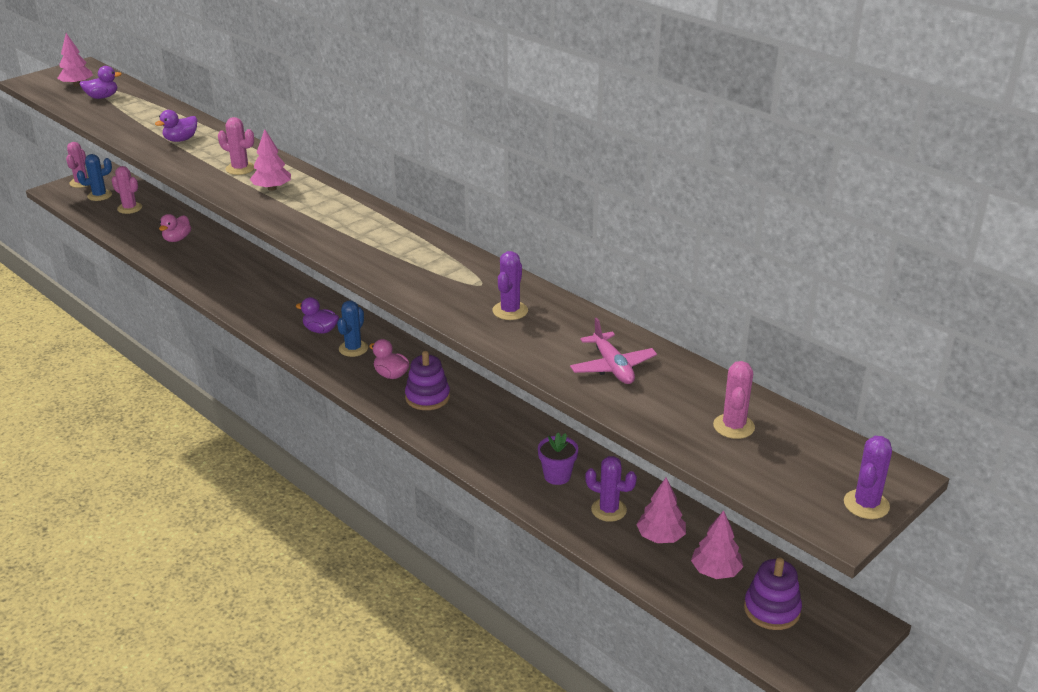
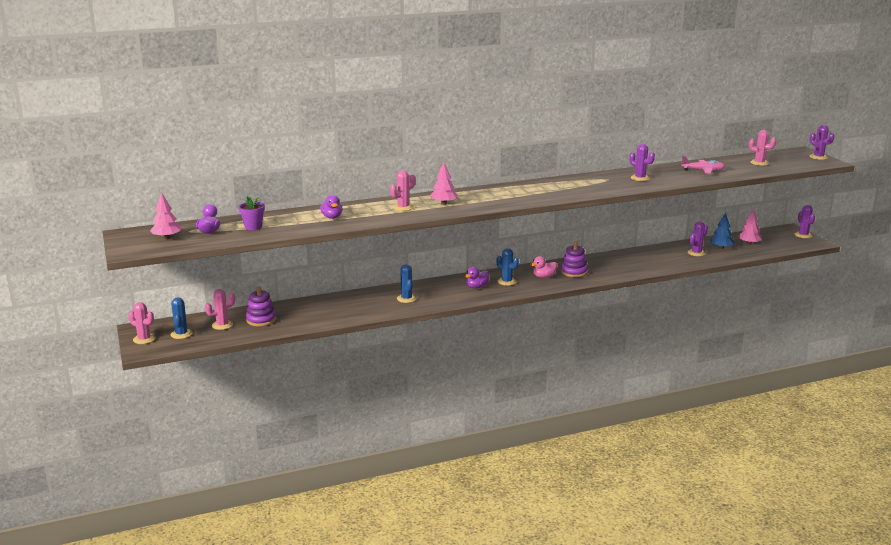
camera: 65 degrees left, 10 degrees down
pink duck [159,214,191,242] -> none
purple flower pot [538,433,578,485] -> purple flower pot moved to [239,197,265,230]
pink tree [636,477,686,543] -> blue tree [710,213,734,249]
purple stacking toy [744,557,802,630] -> purple stacking toy moved to [246,286,276,326]
none -> blue cactus [397,264,417,303]
none -> purple cactus [795,205,815,238]

